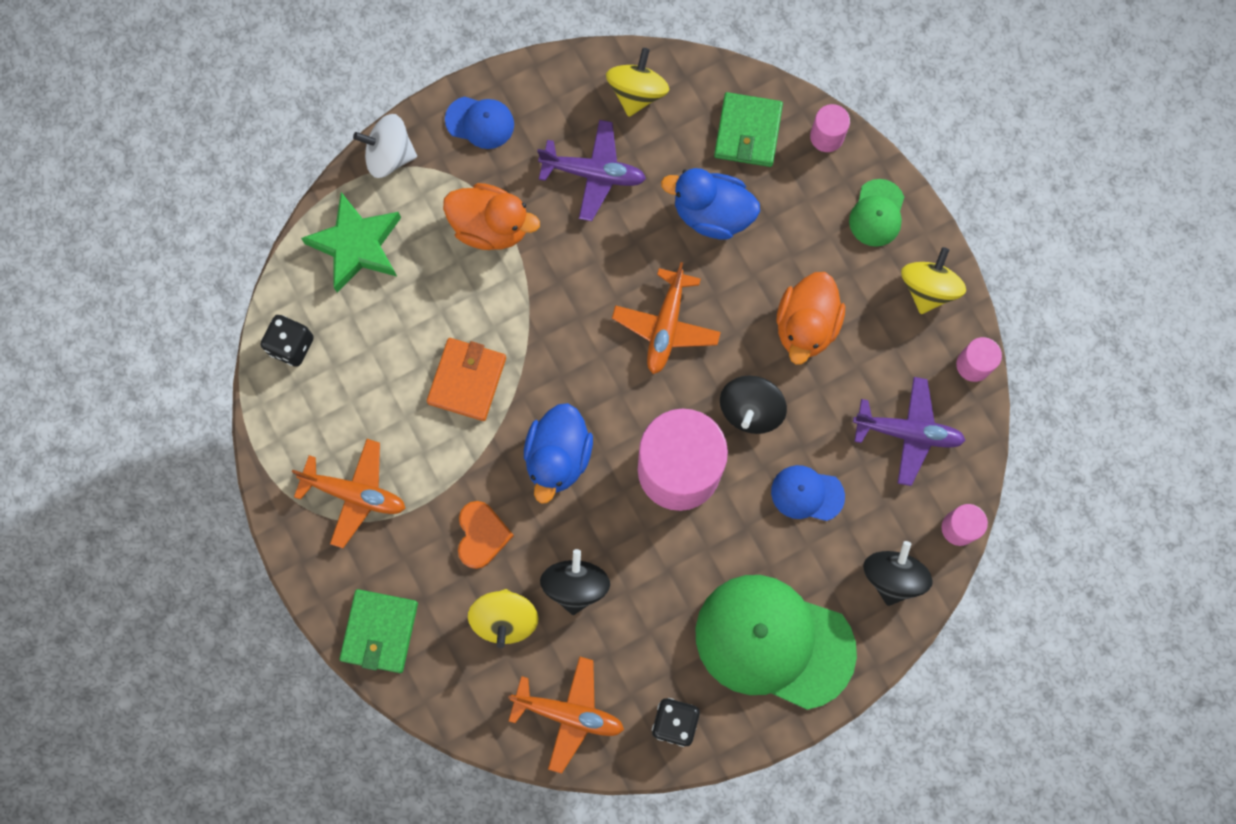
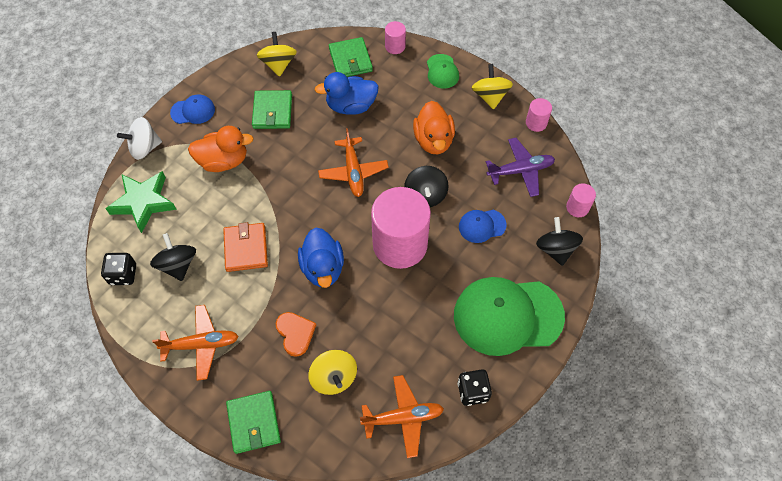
camera: 25 degrees left, 15 degrees down
purple plane [537,120,646,221] -> green wallet [252,90,292,129]
black spinning top [540,549,610,615] -> black spinning top moved to [150,233,196,281]

